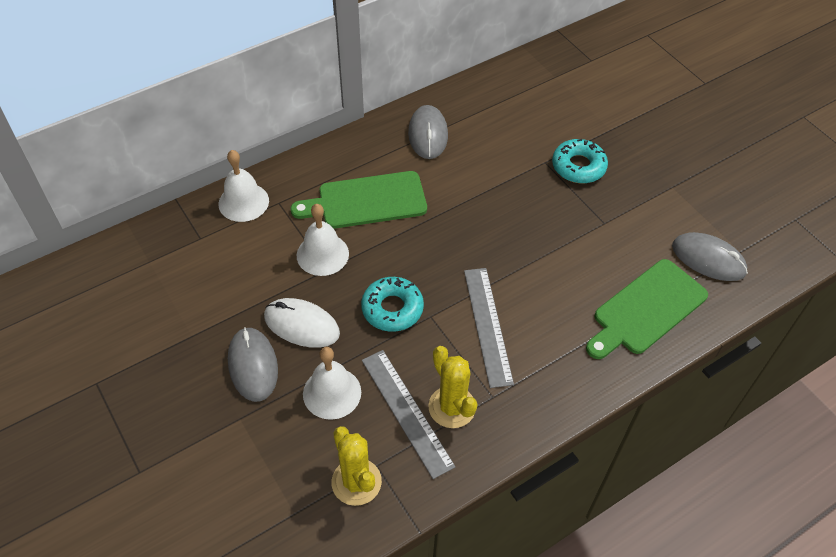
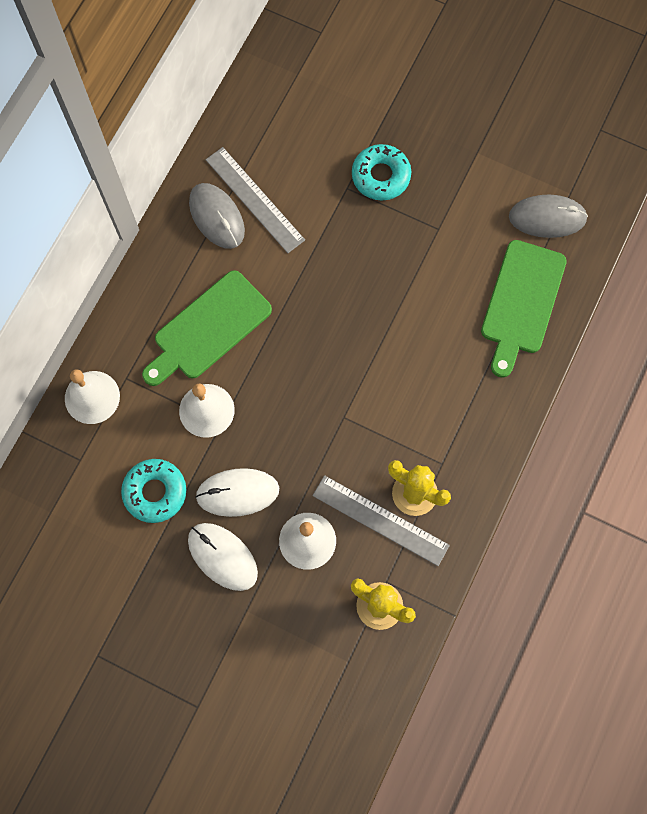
camera: 30 degrees left, 20 degrees up
grey mouse [228,327,278,402] -> white mouse [188,523,258,591]
turquoise donut [361,277,424,332] -> turquoise donut moved to [121,459,186,523]
grey ruler [464,268,514,388] -> grey ruler moved to [206,147,305,253]

